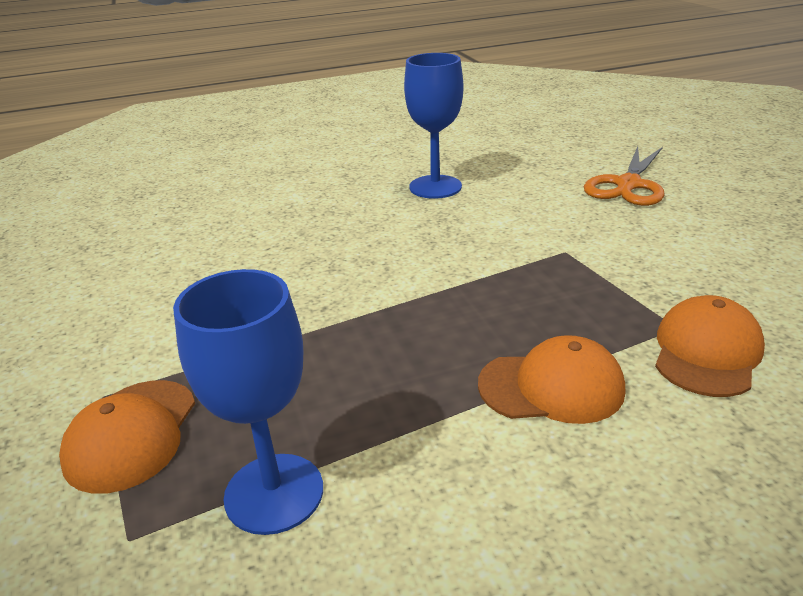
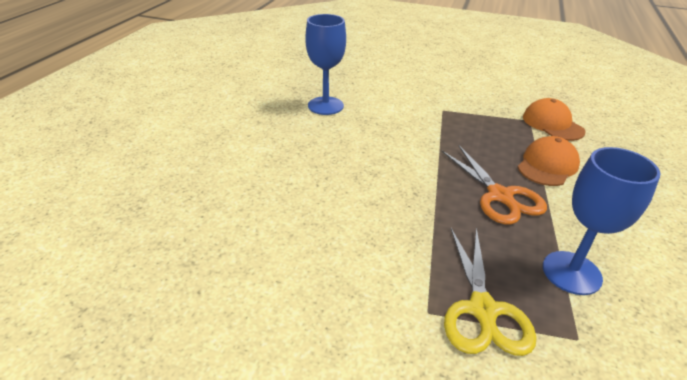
camera: 55 degrees left, 5 degrees up
orange cap [59,380,195,494] -> yellow scissors [444,227,536,356]
orange scissors [584,146,664,206] -> orange scissors moved to [442,146,547,225]

